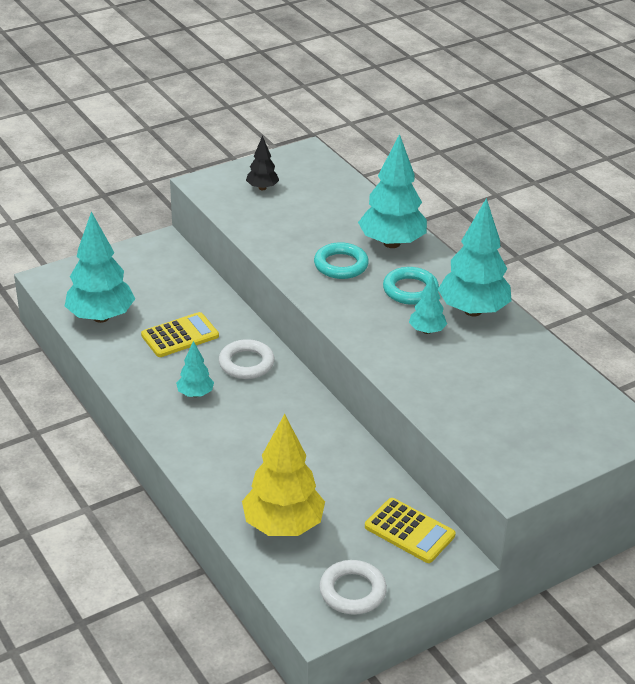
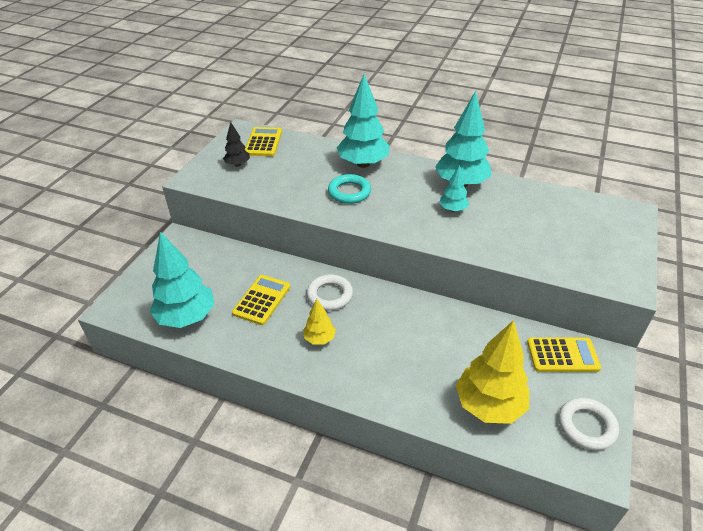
camera: 35 degrees left, 5 degrees up
turquoise tree [176,341,214,397] -> yellow tree [303,299,336,344]
turquoise ring [383,267,439,305] -> none
none -> yellow calculator [245,127,282,156]

